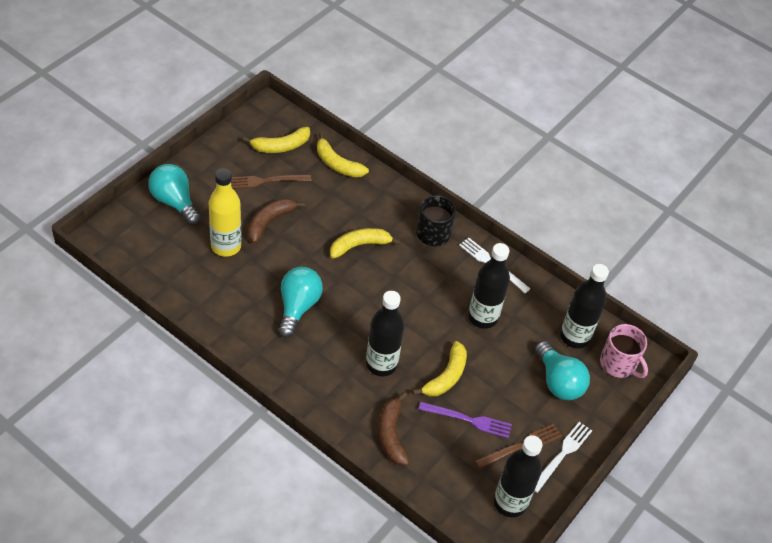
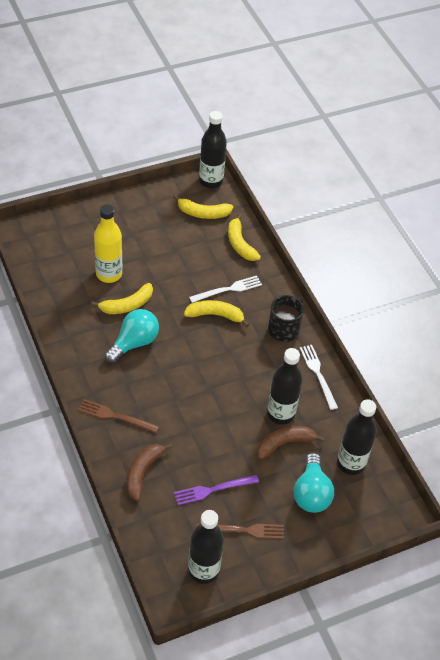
camera: 30 degrees right, 0 degrees up
turquoise light bulb [148,164,201,225] -> none
brown fork [231,174,311,189] -> brown fork moved to [78,399,159,433]
brown banana [248,198,305,243] -> brown banana moved to [257,426,325,460]
black bottle [366,291,404,376] -> black bottle moved to [199,111,227,188]
yellow banana [413,341,467,396] -> yellow banana moved to [91,283,153,314]
purple fork [419,402,512,438] -> purple fork turned 120 degrees clockwise [174,475,259,505]
white fork [535,422,592,493] -> white fork moved to [189,276,262,303]
pink mug [600,324,648,378] -> none

